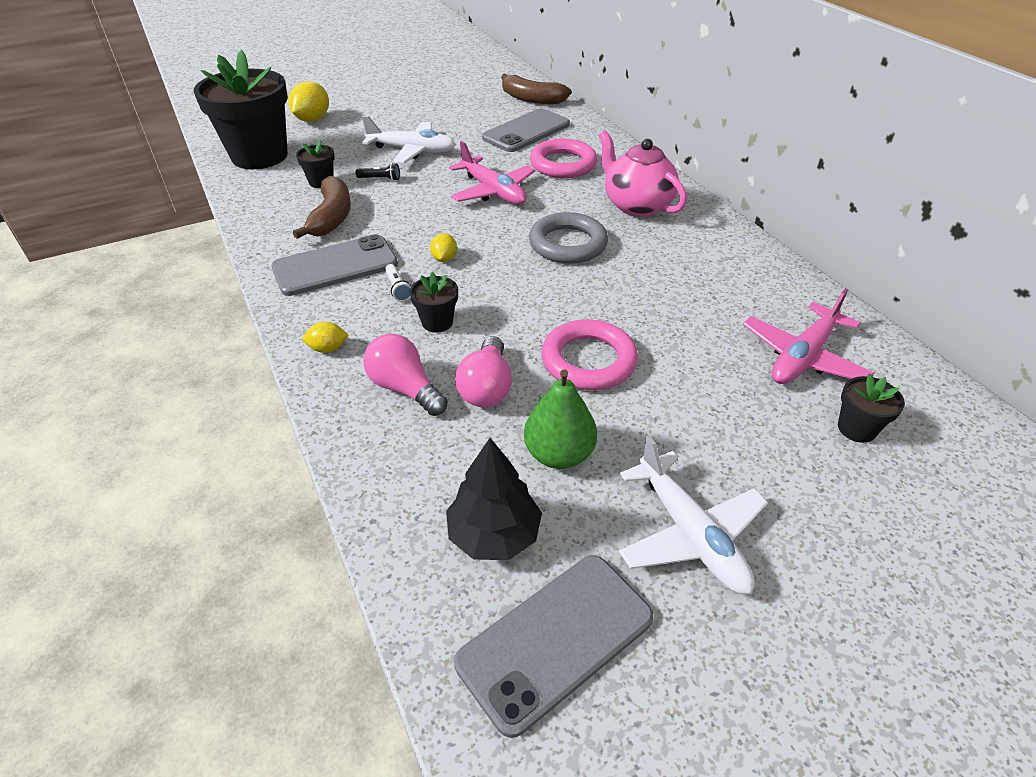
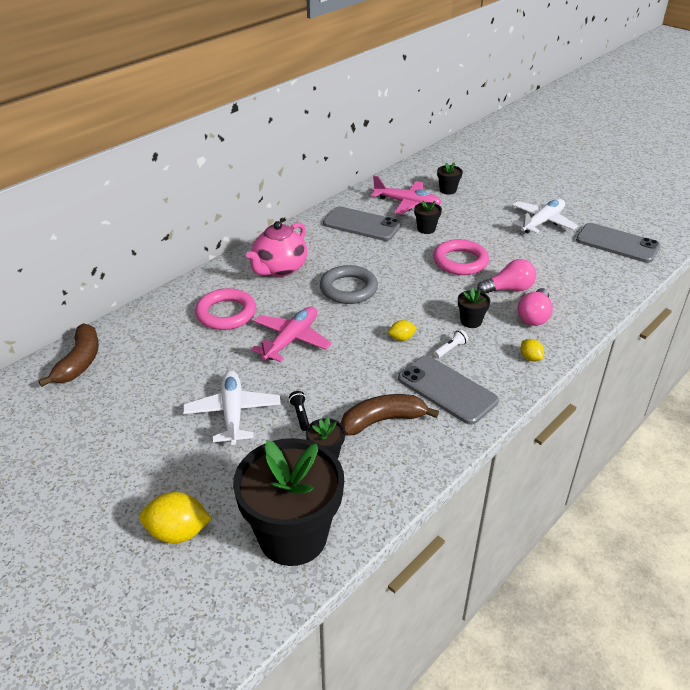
camera: 110 degrees left, 5 degrees down
black tree [446,438,542,560] -> none
grey phone [482,109,570,152] -> grey phone moved to [323,206,401,241]
green pear [524,369,597,469] -> none
none -> black flower pot [414,200,442,234]

